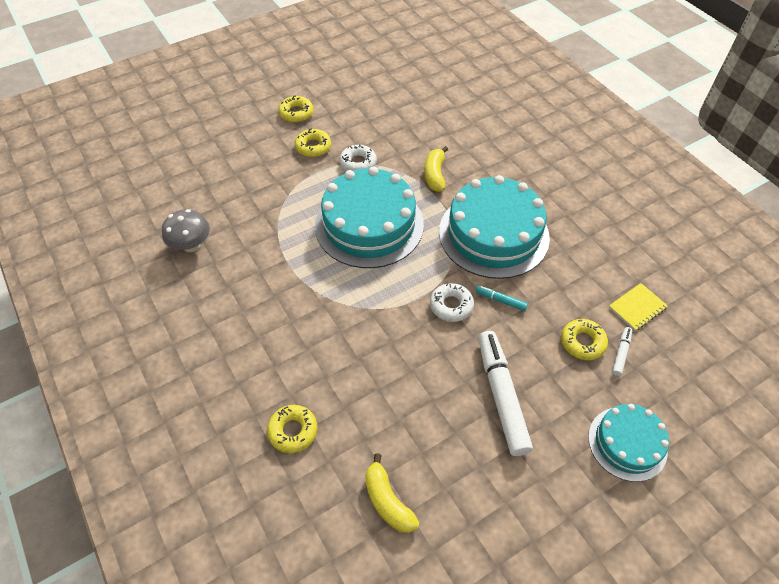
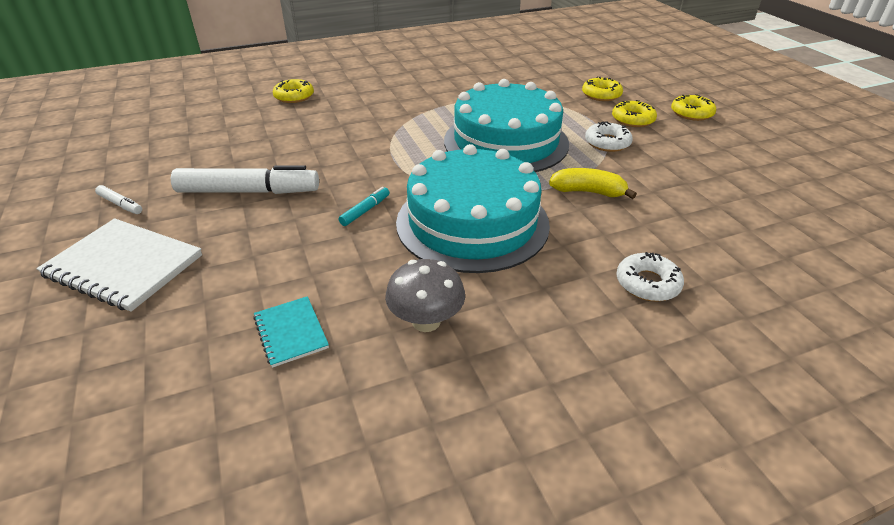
camera: 100 degrees right, 15 degrees down
grey mushroom [162,209,210,252] -> grey mushroom moved to [385,259,465,332]
yellow banana [365,453,419,533] -> none
white donut [430,283,474,322] -> white donut moved to [616,252,684,301]
yellow donut [561,319,608,360] -> yellow donut moved to [582,76,623,101]
turquoise cake [588,404,669,482] -> white notebook [36,218,202,312]
yellow notebook [609,283,668,331] -> turquoise notebook [253,296,329,368]
white marker [612,327,632,376] -> white marker moved to [95,185,142,214]

